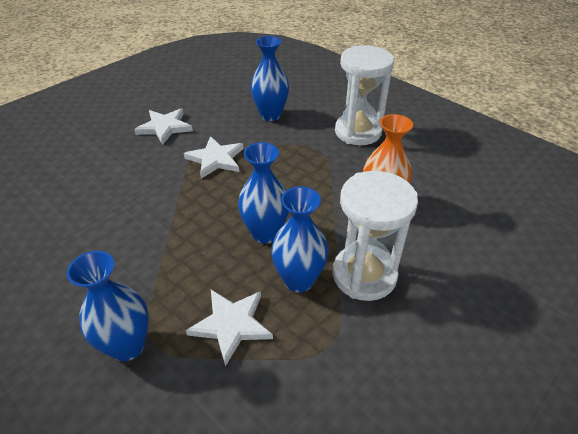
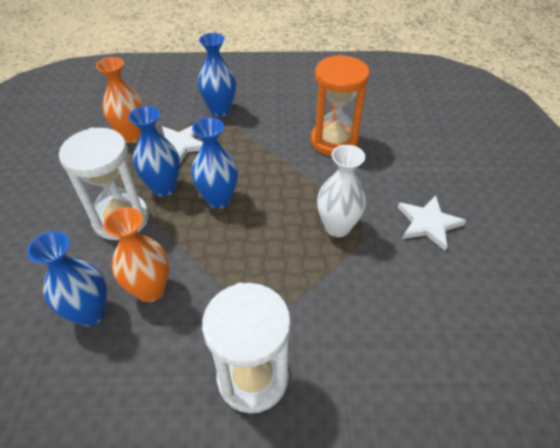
camera: 135 degrees right, 5 degrees up
white star [184,136,244,179] -> white vase [317,145,366,237]
blue vase [251,36,289,121] -> blue vase moved to [27,231,107,326]
none -> orange vase [96,57,144,143]
none -> orange hourglass [311,55,370,156]

